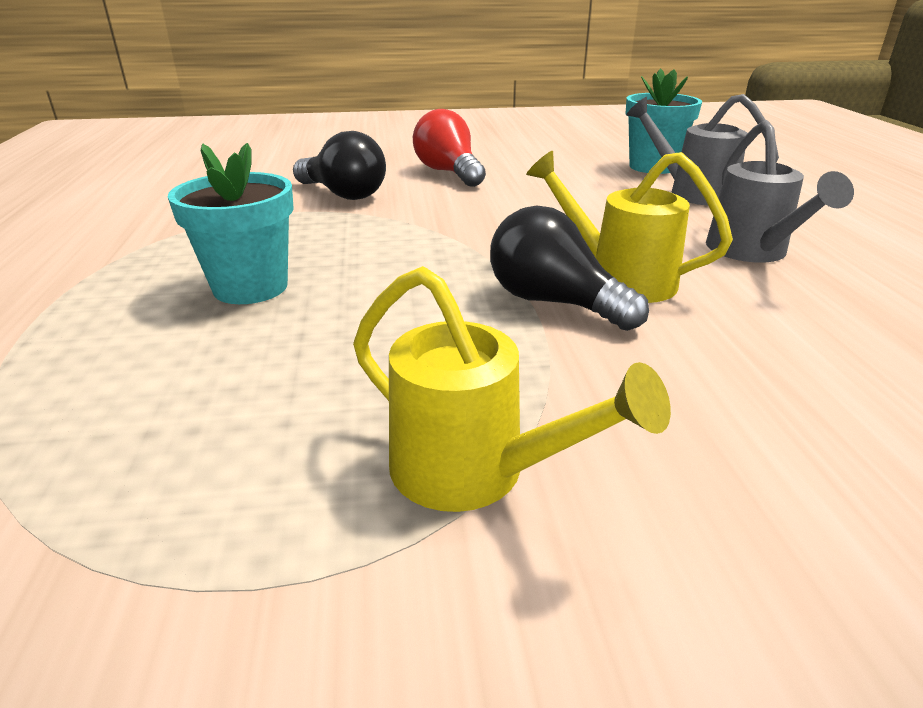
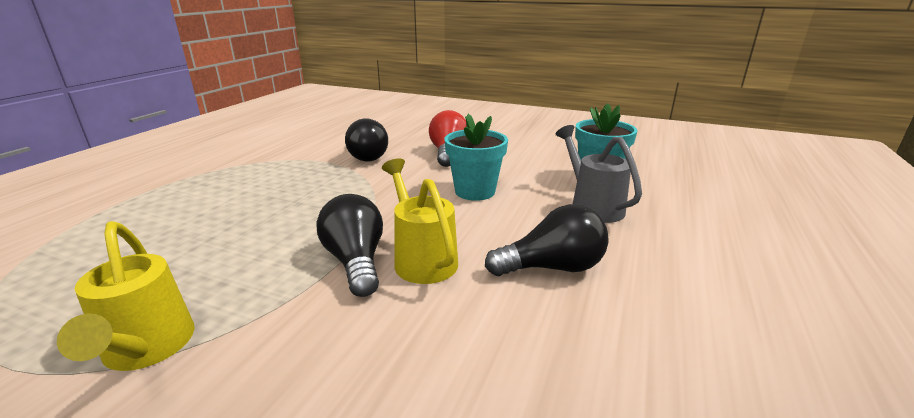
camera: 30 degrees right, 5 degrees down
turquoise flower pot [168,143,294,304] -> turquoise flower pot moved to [445,114,508,201]
grey watering can [706,120,854,263] -> black light bulb [485,204,609,276]

